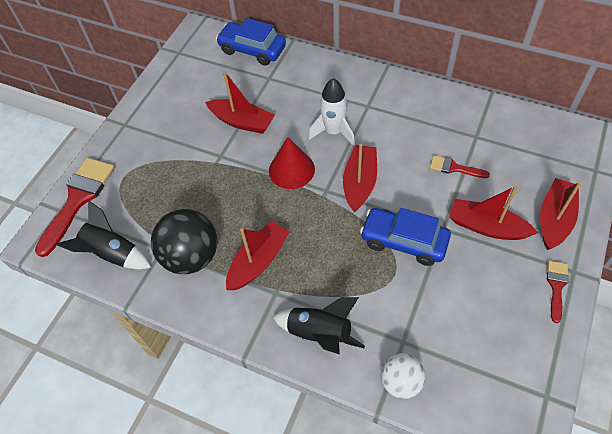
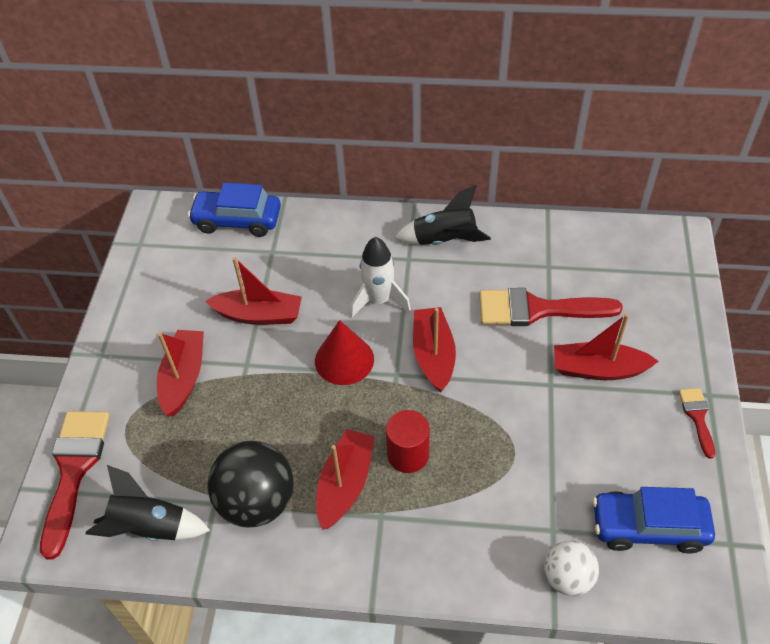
camera: 20 degrees left, 5 degrees down
black rocket [273,297,365,355] -> black rocket moved to [395,185,491,245]
blue car [360,208,451,266] -> blue car moved to [592,487,715,554]
red brush [430,155,490,178] -> red brush [479,288,623,326], size x1.98
red boat [540,178,581,250] -> red boat moved to [157,330,204,417]
none -> red cylinder [386,410,430,473]

